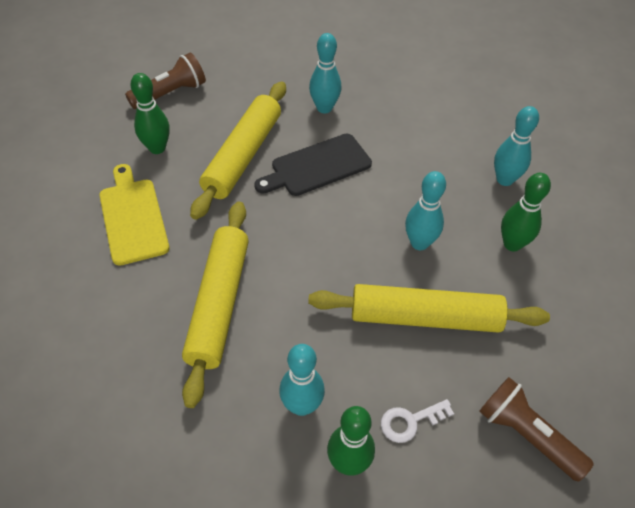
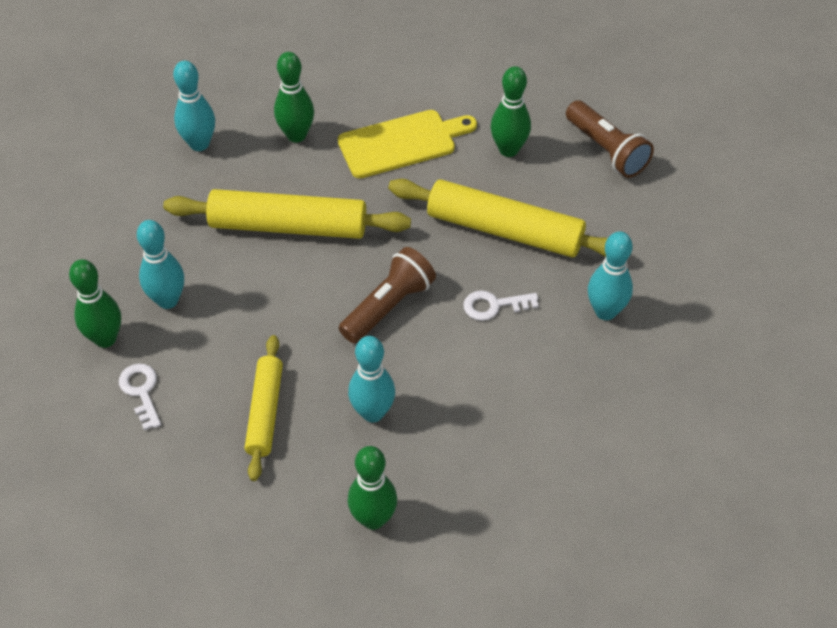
camera: 90 degrees right, 0 degrees up
black cutting board [254,134,372,196] -> white key [463,291,539,321]
yellow rolling pin [308,284,550,333] -> yellow rolling pin [245,335,283,481], size x0.61
brown flashlight [479,377,594,482] -> brown flashlight moved to [339,247,436,344]
turquoise bowling pin [494,106,539,186] -> turquoise bowling pin moved to [173,61,215,151]
none -> green bowling pin [274,52,314,142]

